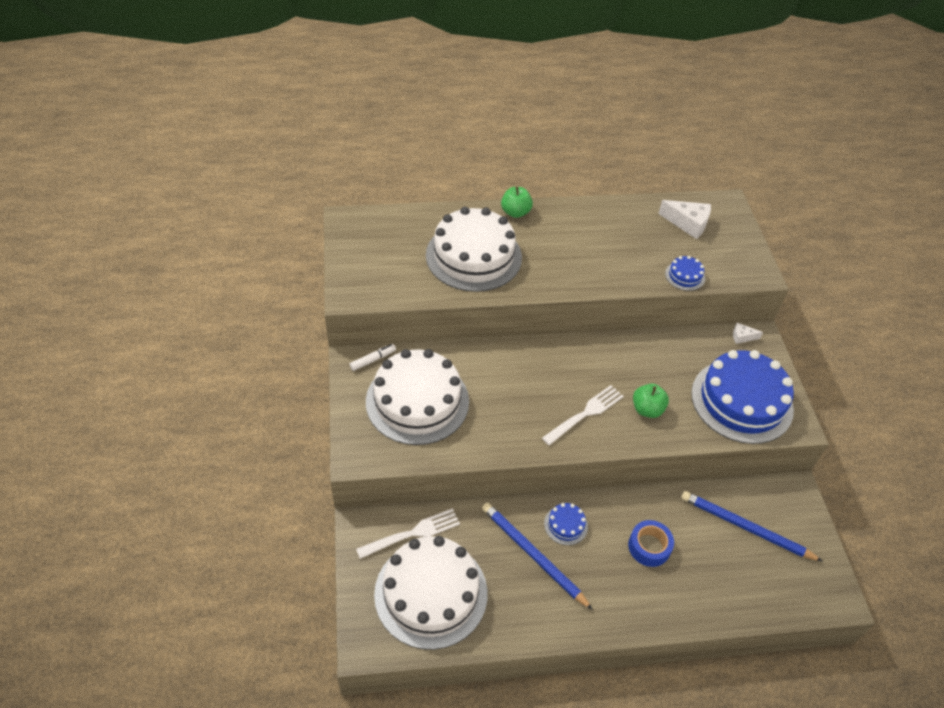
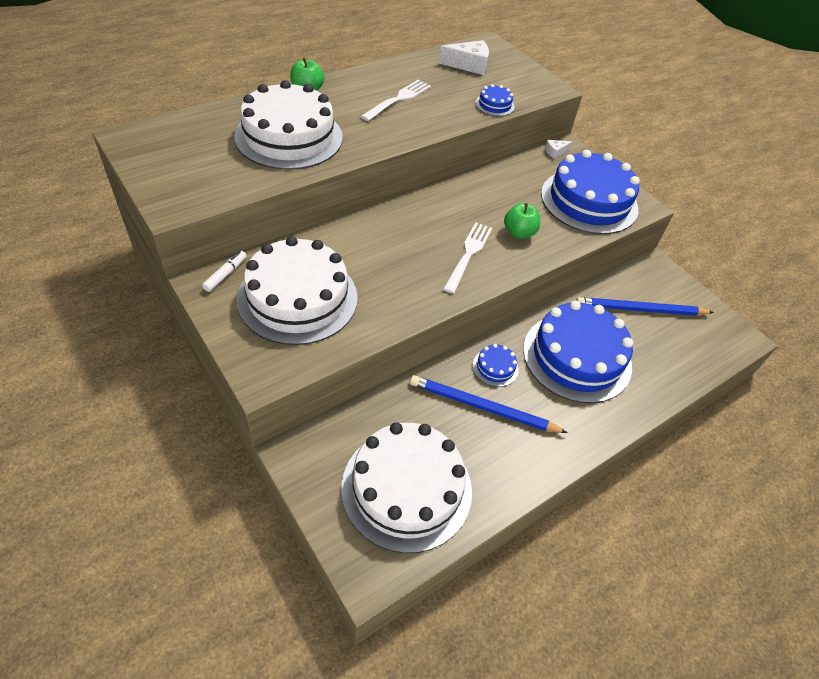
camera: 30 degrees left, 0 degrees up
white fork [356,508,460,559] -> white fork moved to [361,80,431,121]
blue tape [628,520,674,567] -> blue cake [523,301,633,403]

